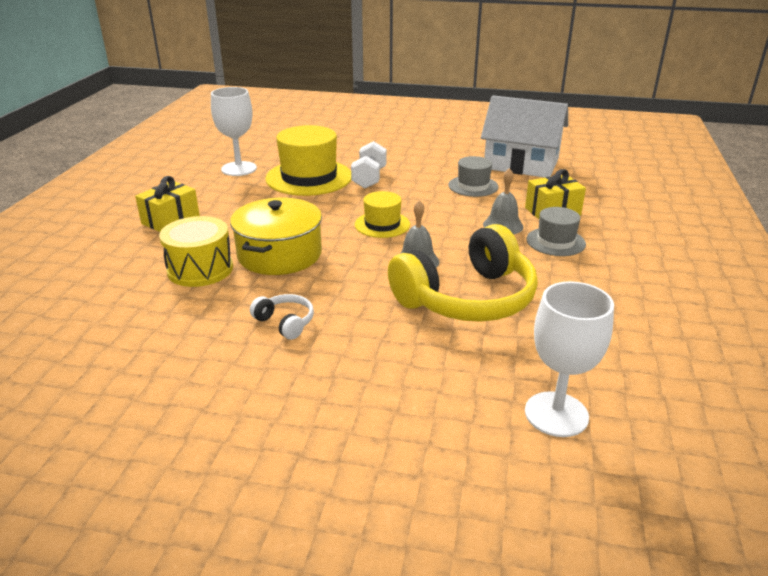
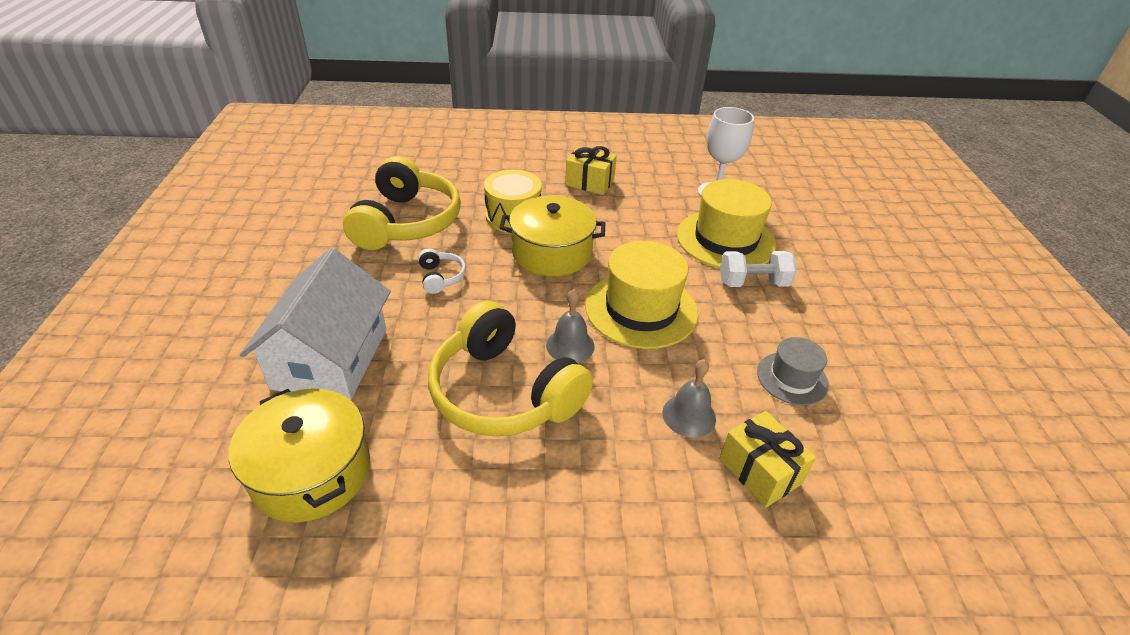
camera: 75 degrees right, 10 degrees up
white headphones [250,294,314,340] -> white headphones turned 45 degrees counterclockwise [418,249,466,294]
yellow hat [355,191,410,238] -> yellow hat [585,241,698,349], size x1.79
white house [481,95,568,178] -> white house moved to [240,248,391,400]
white goblet [525,281,614,437] -> yellow pot [229,388,370,522]
grey hat [526,207,586,256] -> none
none -> yellow headphones [343,156,461,250]

